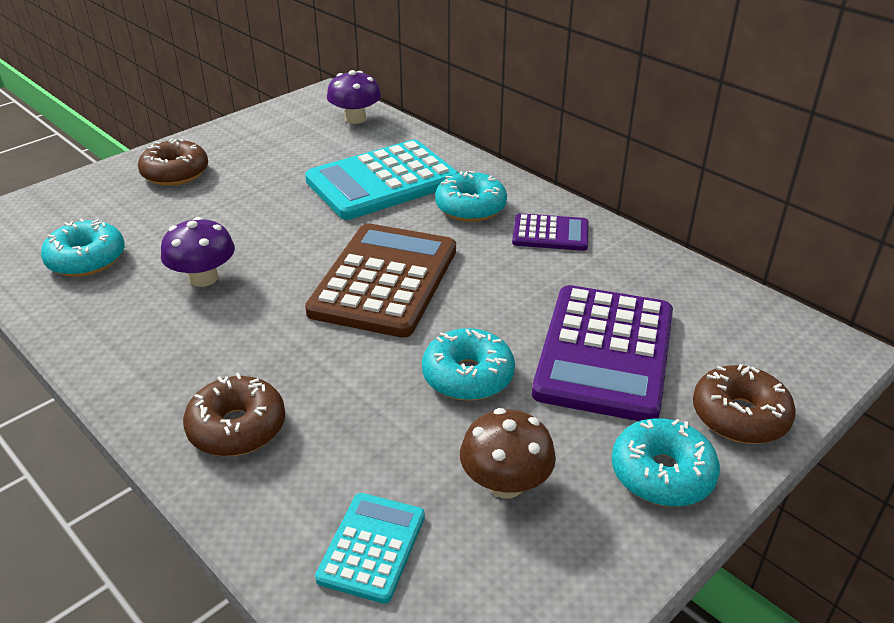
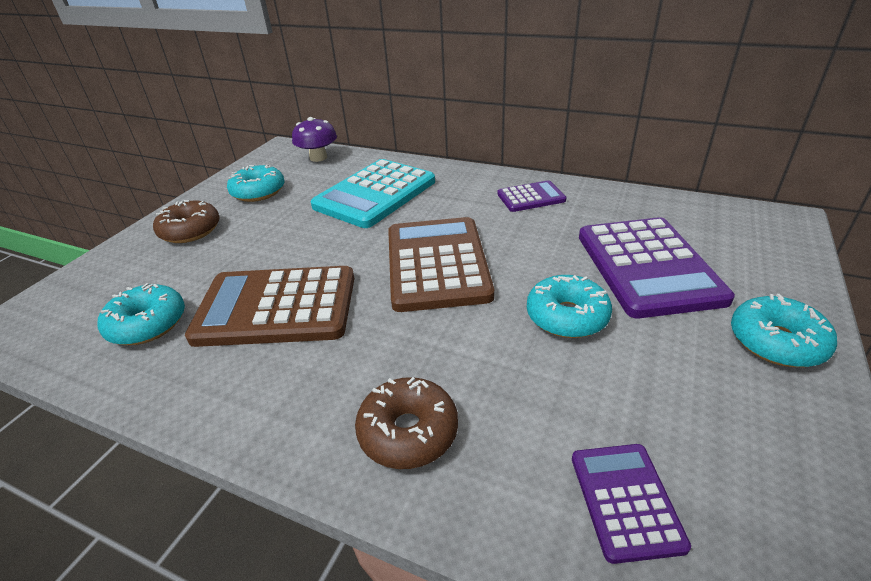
camera: 20 degrees left, 0 degrees up
purple mushroom [161,217,235,287] -> brown calculator [185,266,354,347]
turquoise calculator [315,493,425,604] -> purple calculator [572,444,691,564]
turquoise donut [435,171,507,222] -> turquoise donut moved to [227,165,284,202]
brown mushroom [460,408,556,498] -> none
brown donut [693,364,796,444] -> none

